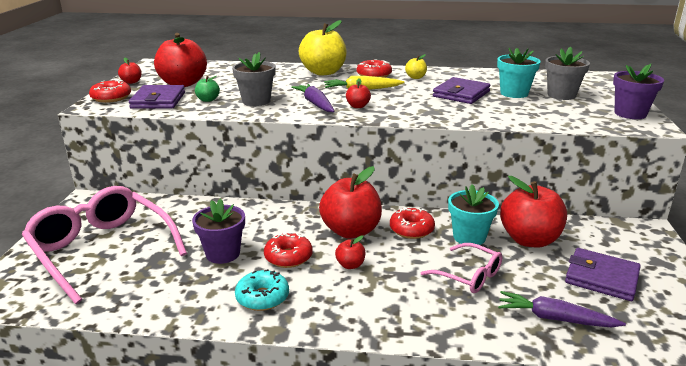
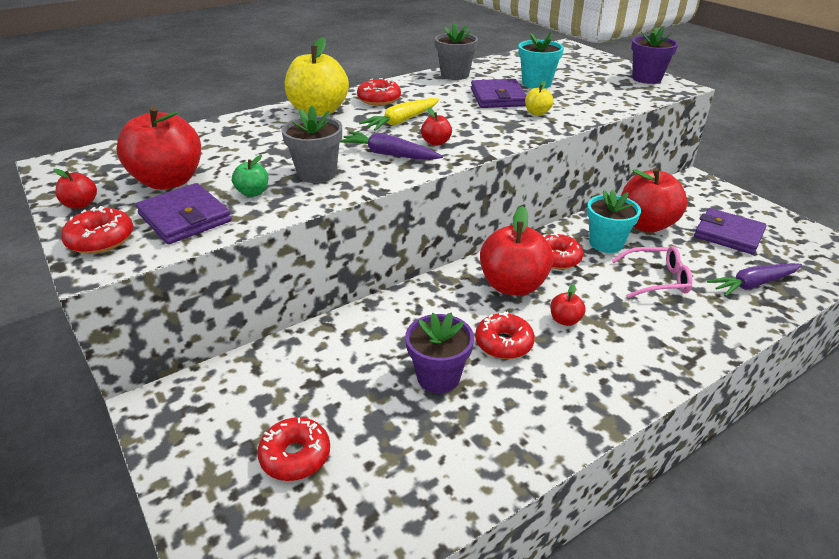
camera: 40 degrees left, 10 degrees up
pink glasses [22,186,187,304] -> red donut [257,417,330,481]
turquoise donut [235,269,289,311] -> none
yellow apple [405,54,427,79] -> yellow apple moved to [525,81,554,116]
grey flower pot [545,46,590,100] -> grey flower pot moved to [435,22,478,80]
purple wallet [565,248,641,301] -> purple wallet turned 45 degrees clockwise [694,208,767,254]

